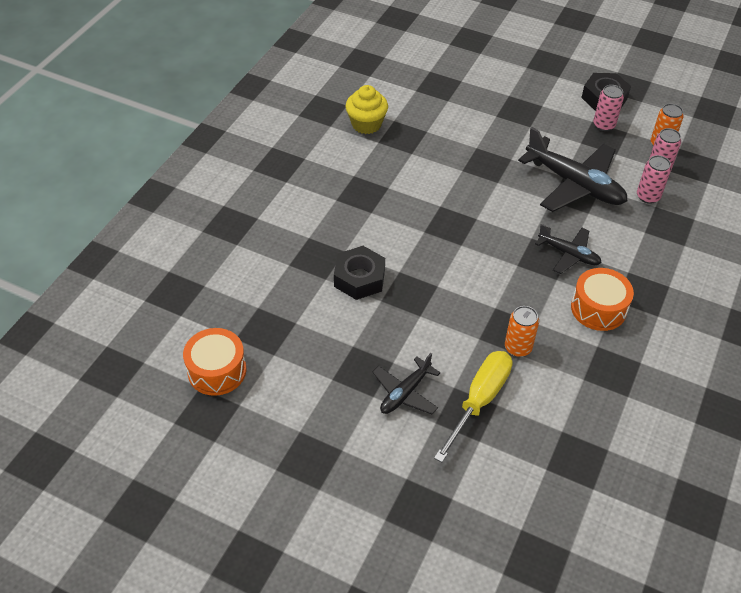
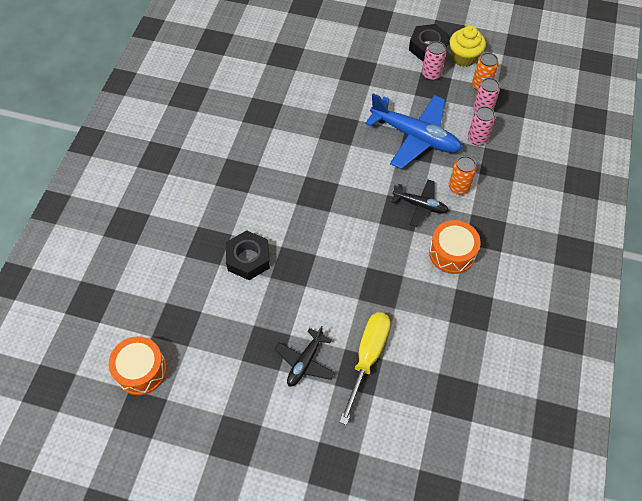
camera: 10 degrees left, 10 degrees up
yellow cupcake [346,85,388,134] -> yellow cupcake moved to [450,26,486,67]
orange can [505,306,539,357] -> orange can moved to [449,156,477,195]
black plane [518,127,627,212] -> blue plane [365,93,462,169]

